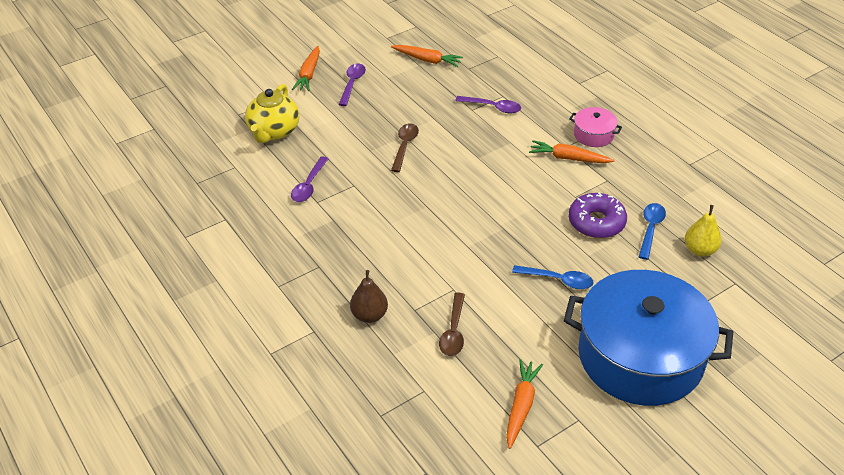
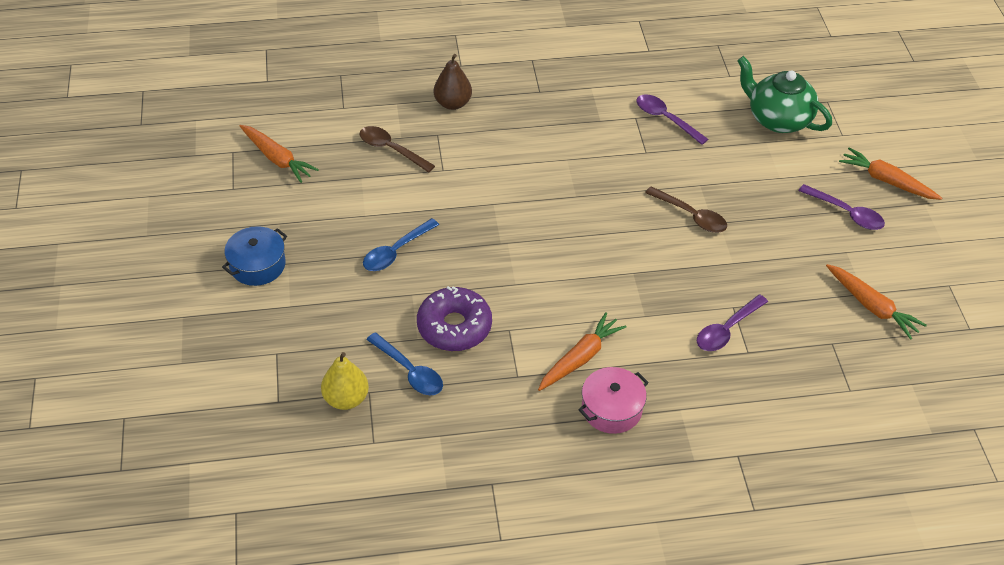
camera: 115 degrees right, 5 degrees up
yellow teapot [245,84,299,143] -> green teapot [737,56,832,133]
orange carrot [391,45,463,67] -> orange carrot turned 90 degrees counterclockwise [826,264,927,340]
blue pot [564,270,733,406] -> blue pot [222,226,287,286], size x0.41

